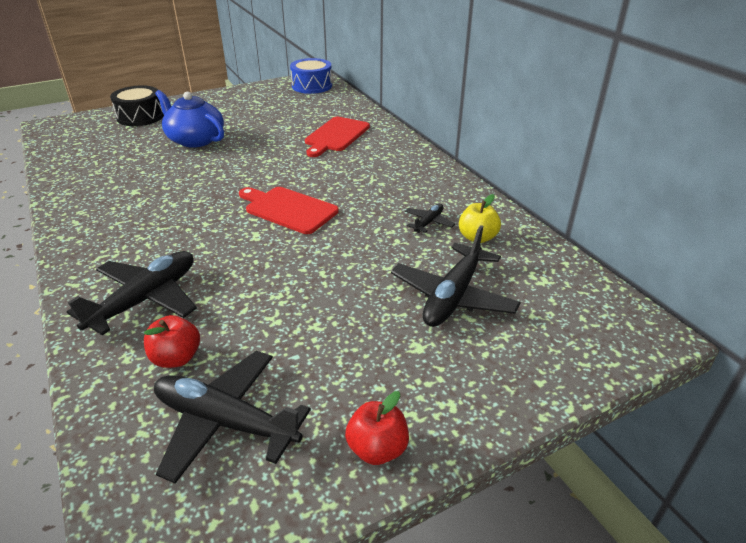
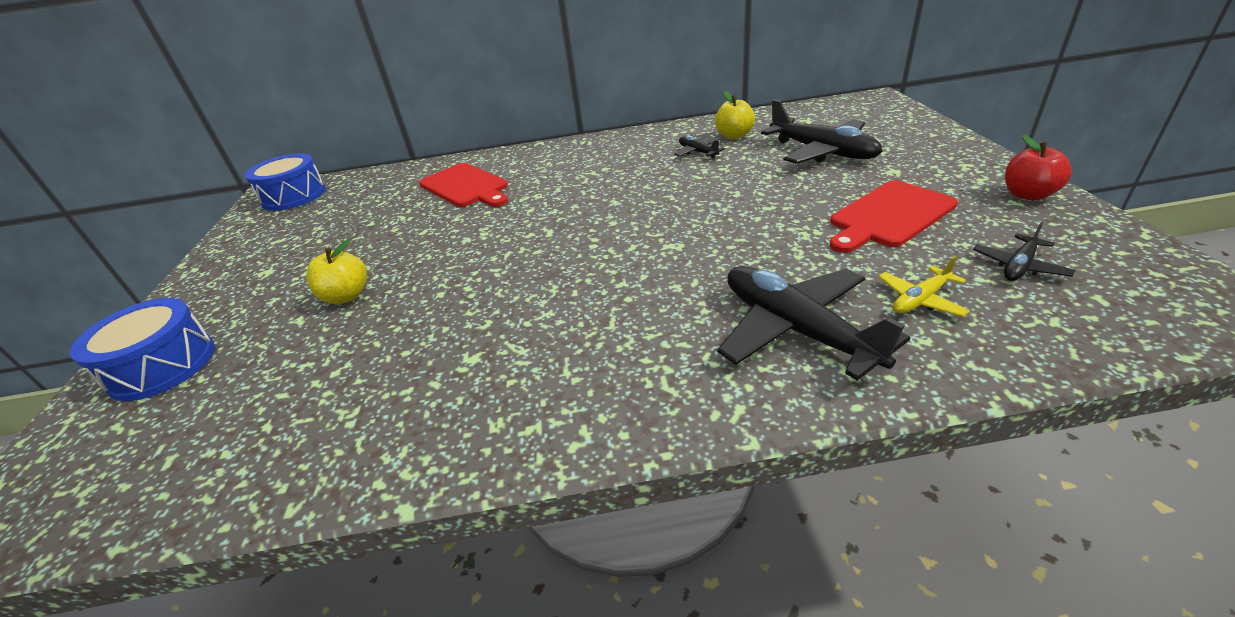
camera: 65 degrees left, 0 degrees up
black drum [110,85,164,126] -> blue drum [70,298,215,401]
red apple [144,315,200,368] -> yellow plane [878,256,970,317]
black plane [154,351,311,483] -> black plane [973,221,1076,281], size x0.49
blue teapot [155,90,224,148] -> yellow apple [306,239,367,304]
red cutting board [239,187,339,234] -> red cutting board moved to [830,180,958,253]

